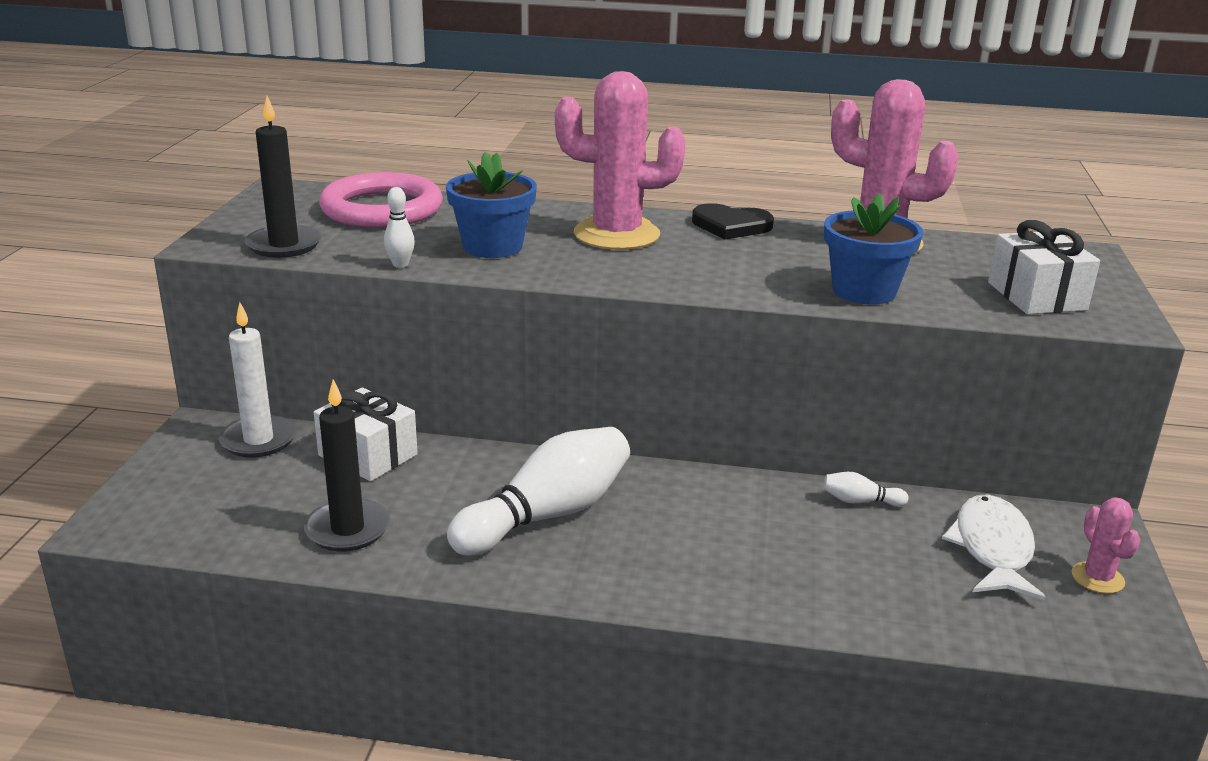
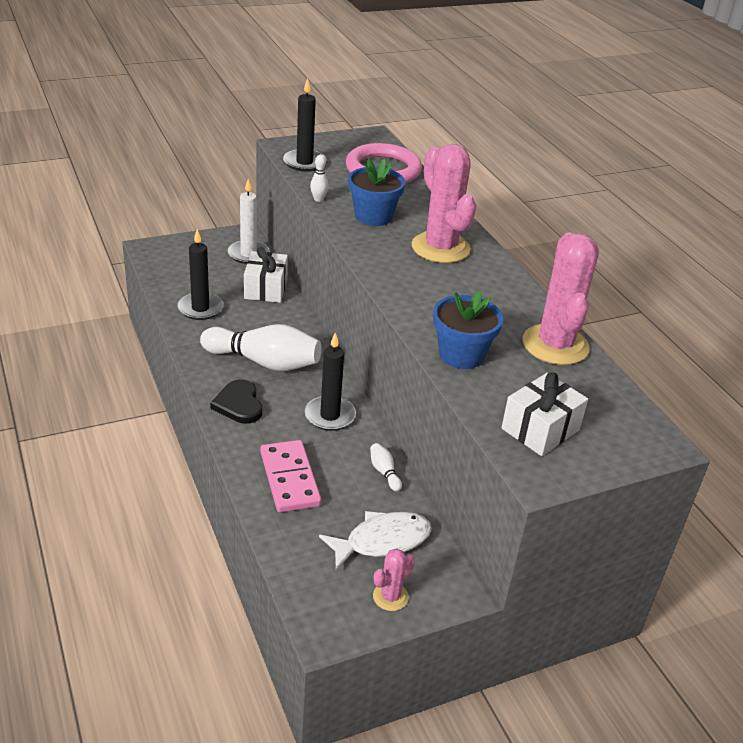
camera: 55 degrees right, 10 degrees up
black heart [692,203,774,240] -> black heart moved to [210,379,262,424]
none -> pink domino [260,440,321,512]
none -> black candle [305,333,356,431]

